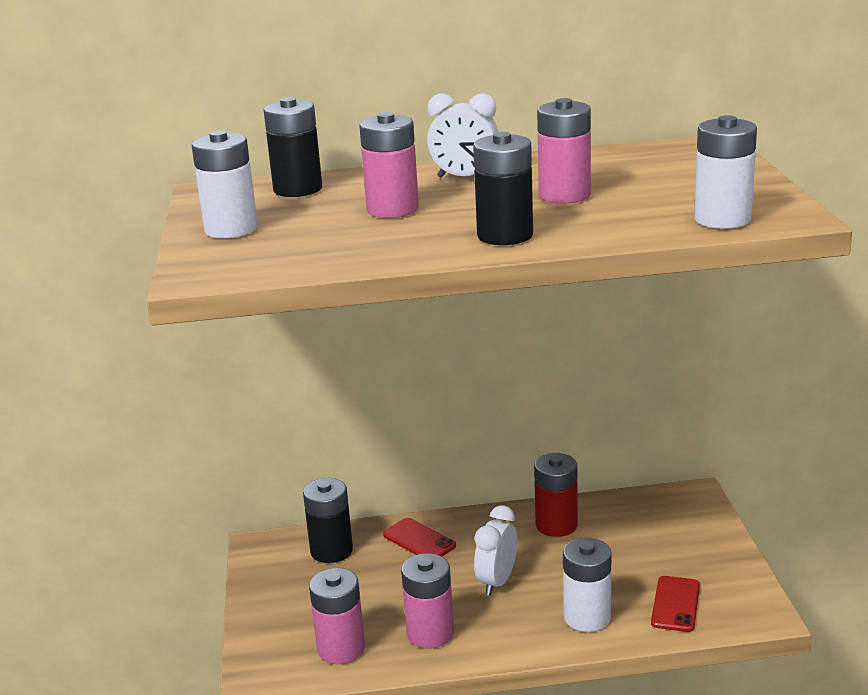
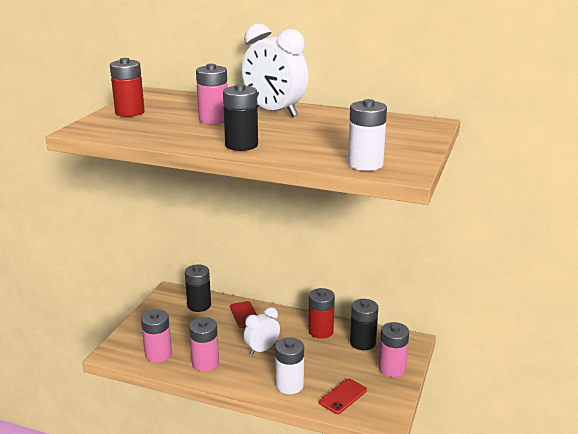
camera: 25 degrees right, 0 degrees up
white battery [192,130,258,238] -> red battery [110,58,145,117]
black battery [264,97,322,197] -> black battery moved to [350,299,378,350]
white clock [427,94,499,178] -> white clock [242,24,308,117], size x1.68
pink battery [537,98,591,203] -> pink battery moved to [378,322,409,377]

